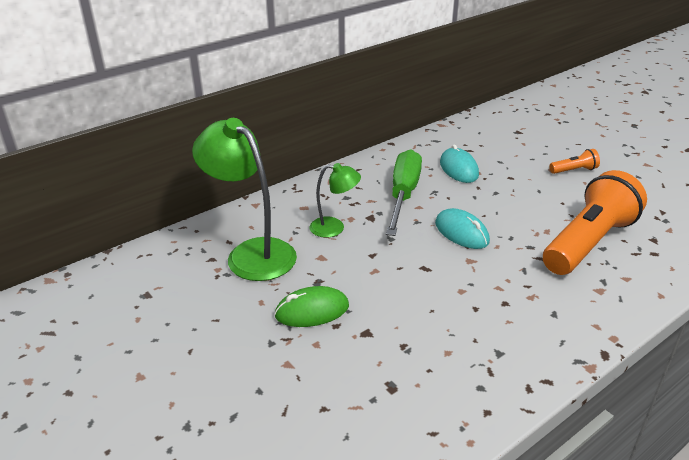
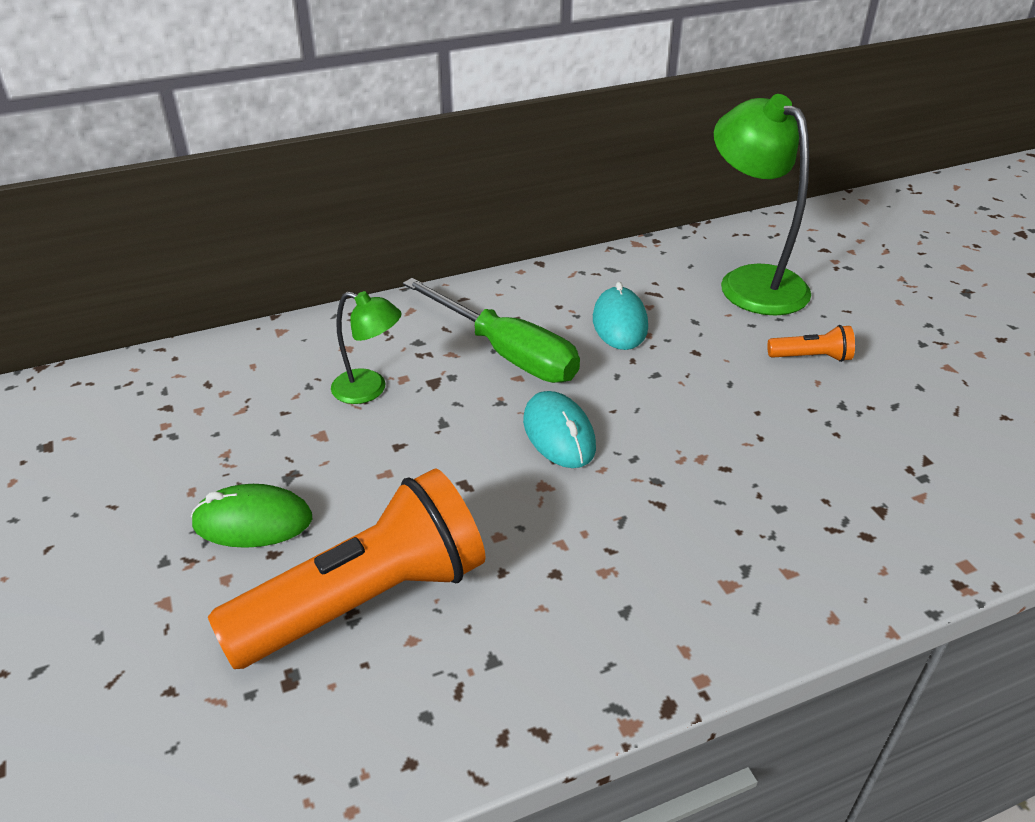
camera: 15 degrees right, 5 degrees up
green lamp [192,118,297,281] -> green lamp moved to [714,94,811,316]
green screwdriver [386,149,422,236] -> green screwdriver turned 105 degrees clockwise [403,278,580,383]
orange flashlight [543,170,647,275] -> orange flashlight moved to [208,469,486,669]

